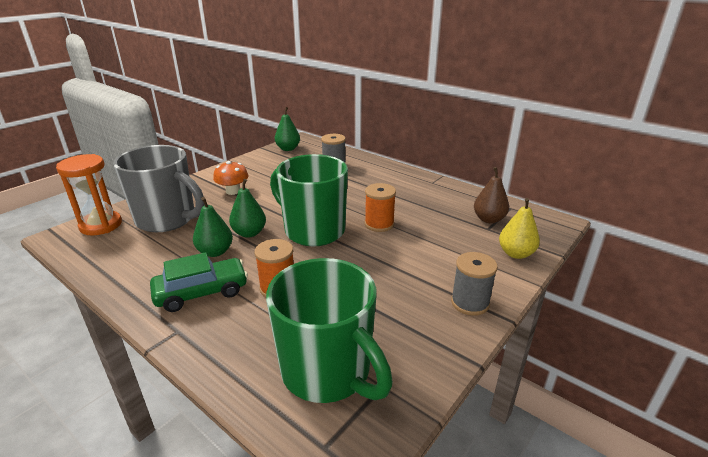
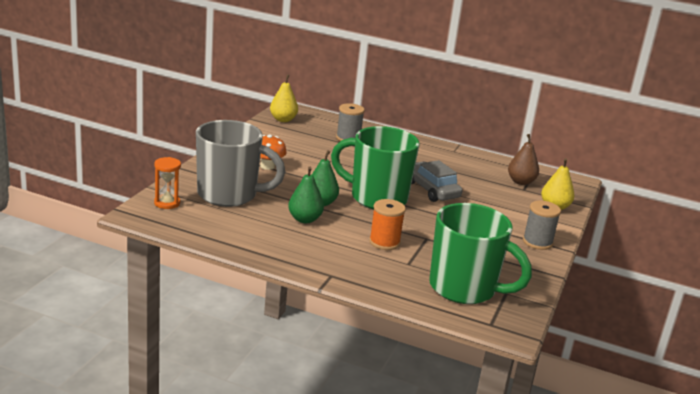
camera: 20 degrees left, 5 degrees down
orange hourglass [56,154,122,235] -> orange hourglass [154,157,181,209], size x0.64
green car [150,252,248,312] -> none
green pear [275,107,300,151] -> yellow pear [270,75,298,122]
orange spool [365,183,396,232] -> grey car [412,160,462,202]

